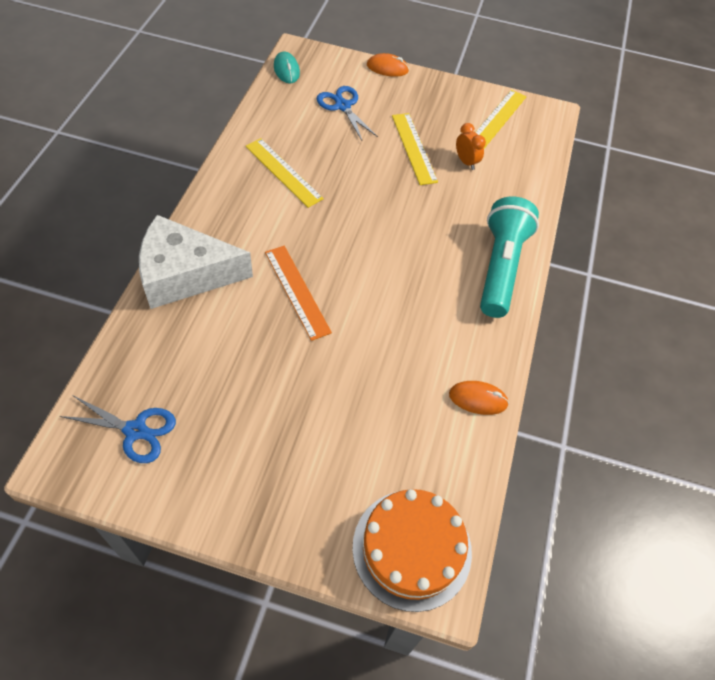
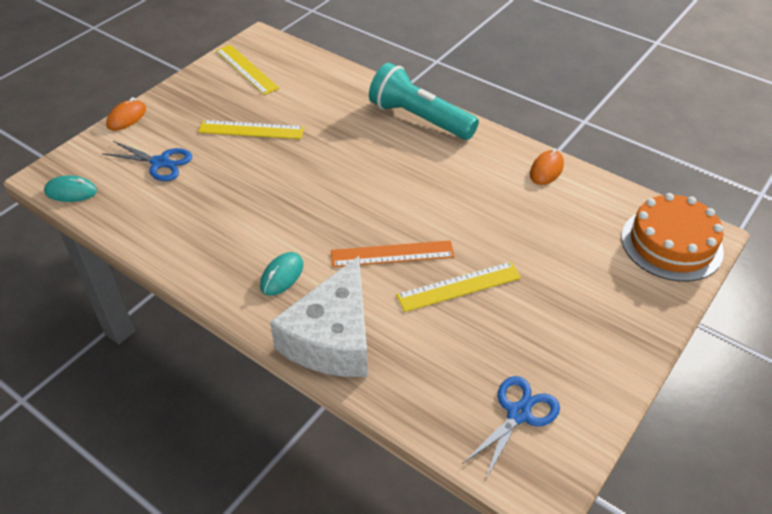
camera: 65 degrees left, 10 degrees down
yellow ruler [245,138,324,208] -> yellow ruler moved to [396,262,521,312]
blue scissors [317,86,378,141] -> blue scissors turned 150 degrees counterclockwise [102,141,192,181]
orange clock [456,123,486,170] -> none
none -> turquoise mouse [260,252,303,296]

